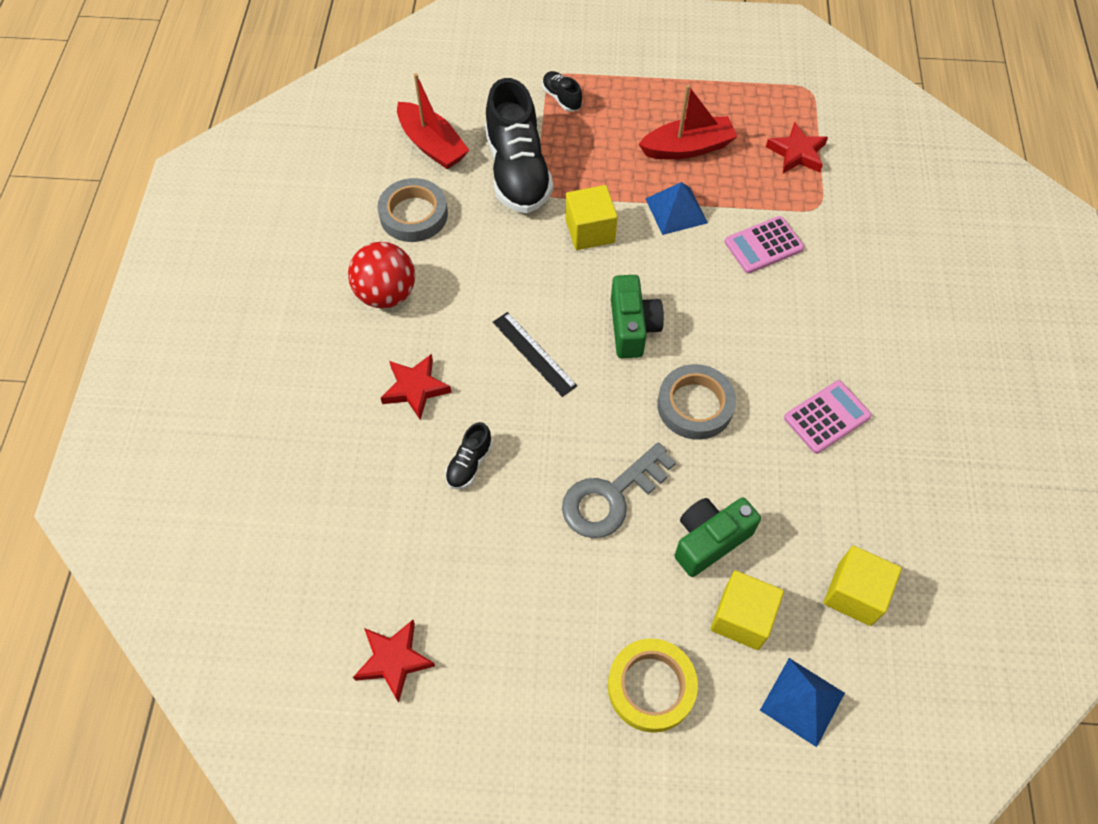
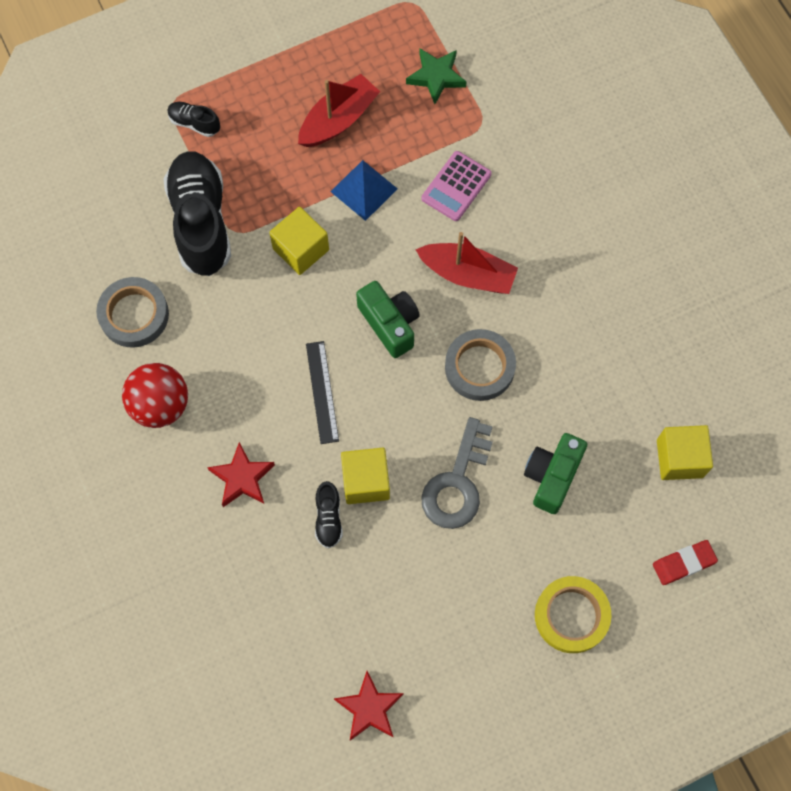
camera: 30 degrees left, 10 degrees up
red boat [397,73,469,169] -> red boat moved to [415,232,518,294]
black shoe [485,78,553,213] -> black shoe turned 150 degrees counterclockwise [164,151,231,276]
black ruler [493,312,577,397] -> black ruler turned 60 degrees clockwise [306,341,339,444]
yellow cube [710,571,784,650] -> yellow cube moved to [341,448,390,504]
blue pyramid [760,658,845,747] -> red eraser [653,540,718,585]
red star [766,122,828,173] -> green star [406,48,467,104]
pink calculator [784,380,872,454] -> none

